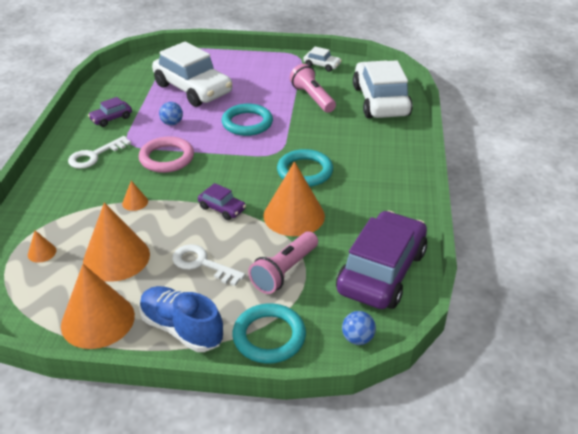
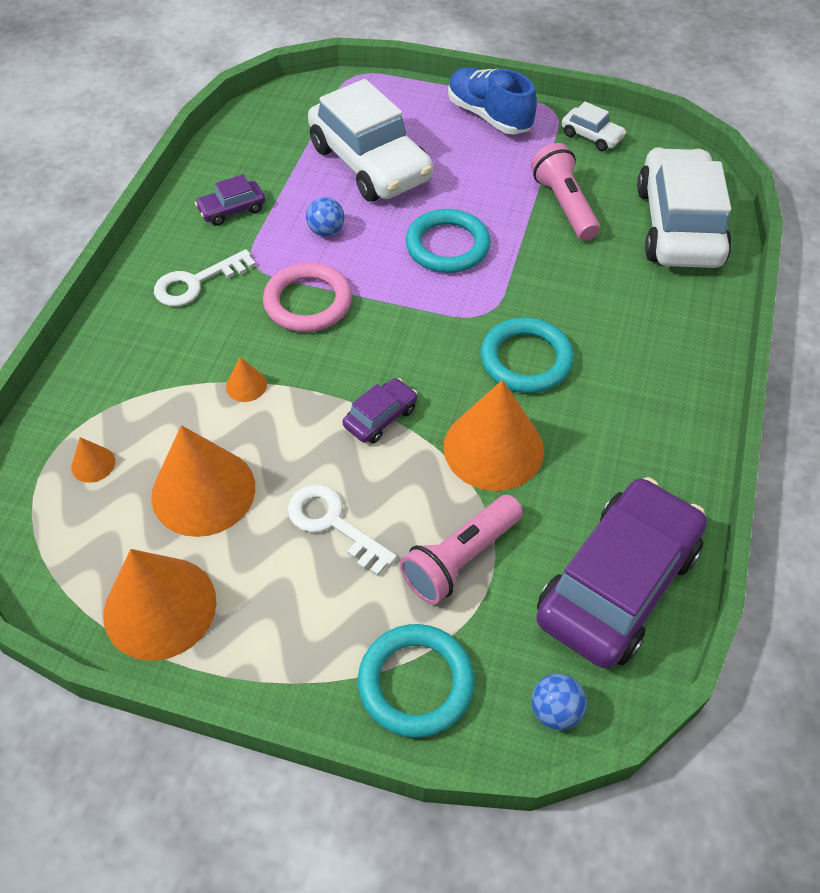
camera: 10 degrees right, 15 degrees up
blue shoe [139,286,223,352] -> blue shoe moved to [448,67,537,134]
purple car [198,183,246,220] -> purple car turned 90 degrees counterclockwise [342,378,417,444]

